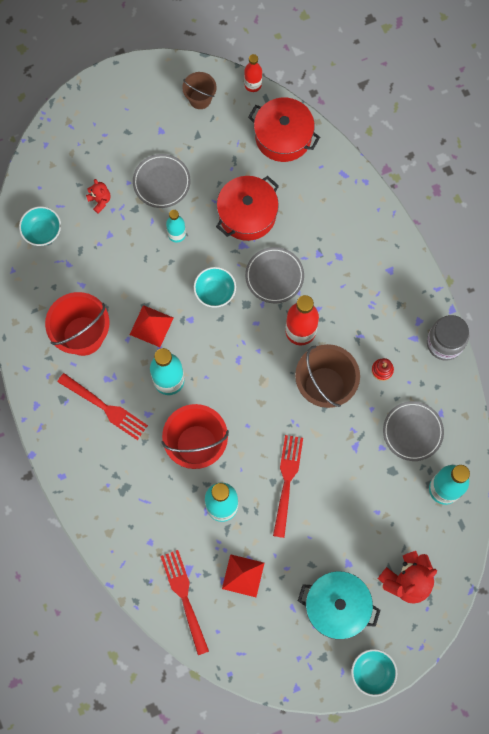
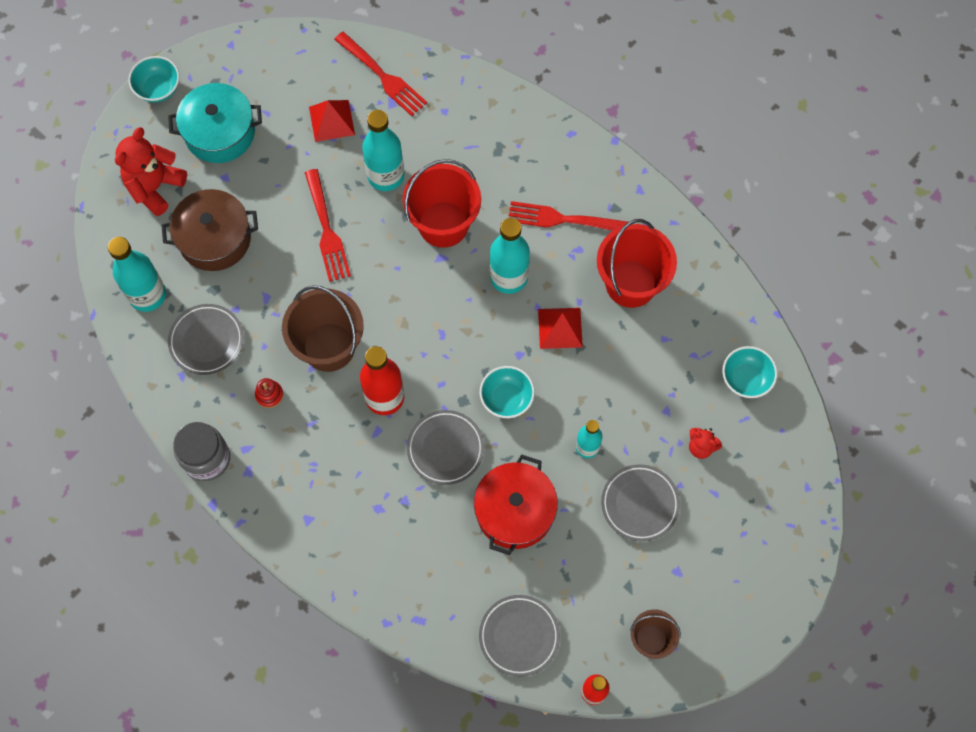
camera: 155 degrees right, 5 degrees down
red pot [248,98,320,162] -> grey plate [479,595,560,677]
none -> brown pot [161,189,258,271]

